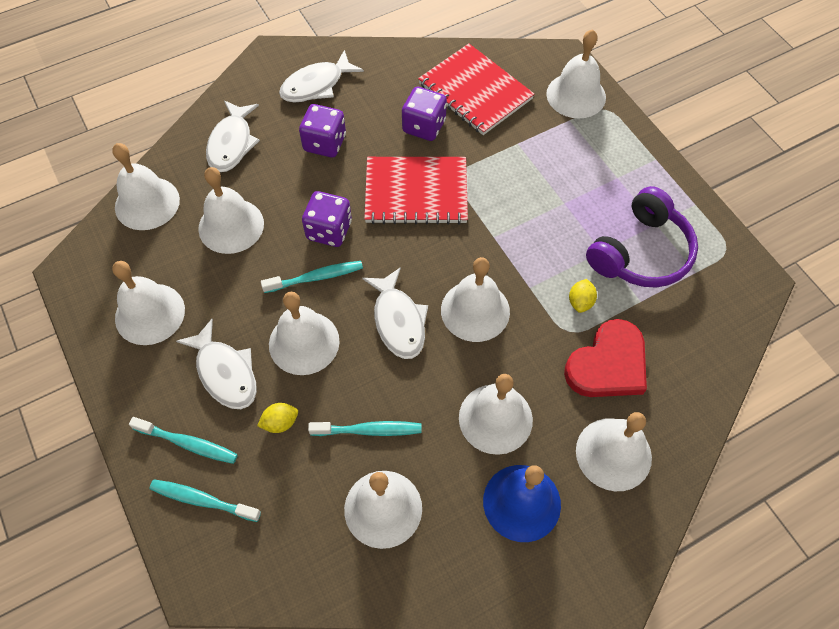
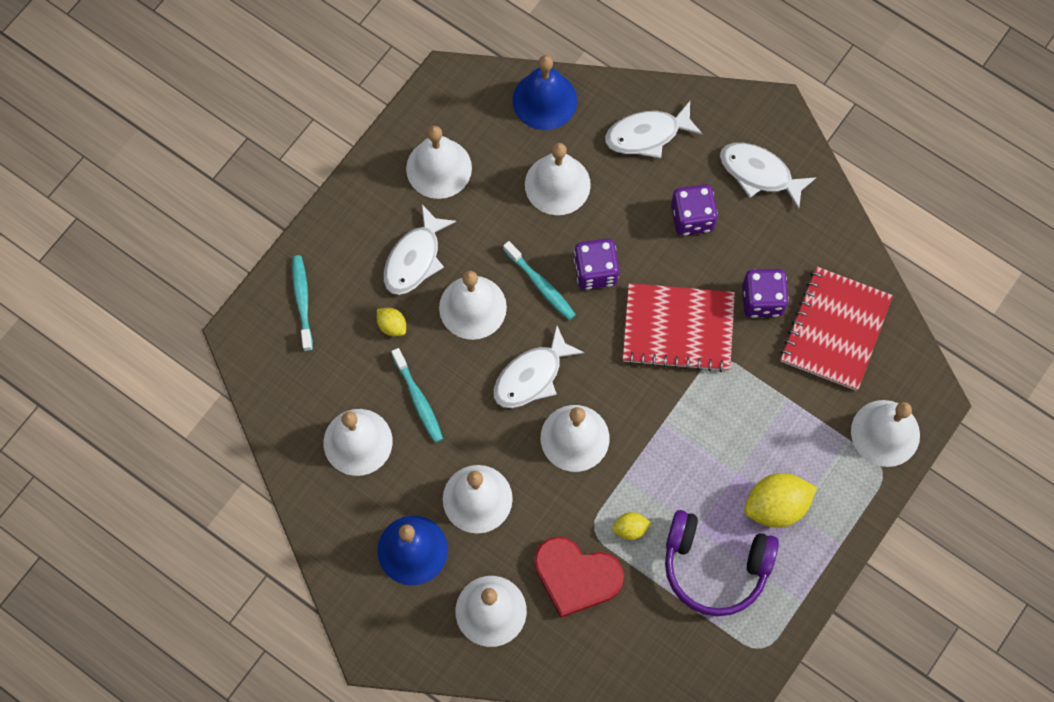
camera: 65 degrees right, 10 degrees up
white bell [112,143,180,230] -> blue bell [512,55,577,130]
turquoise toothbrush [129,417,238,464] -> none
red notebook [364,157,468,225] -> red notebook turned 60 degrees counterclockwise [623,283,735,372]
none -> yellow lemon [744,473,817,528]

